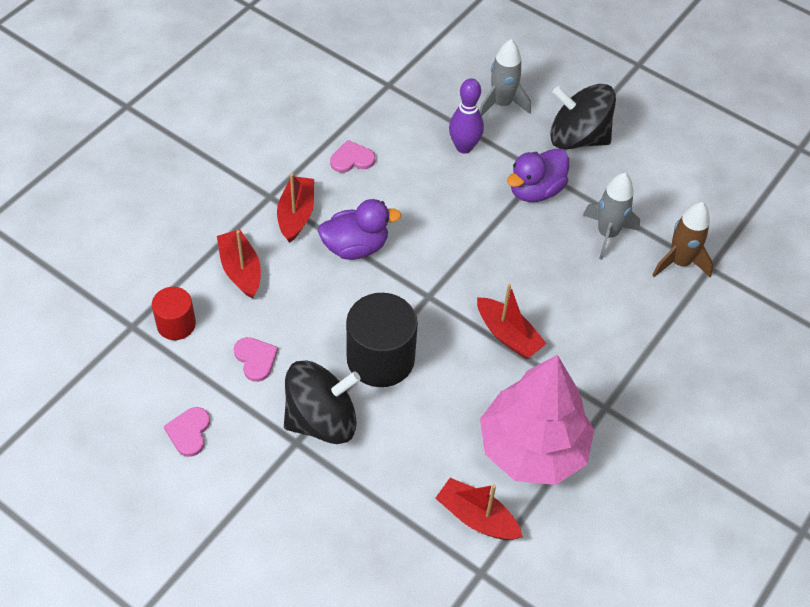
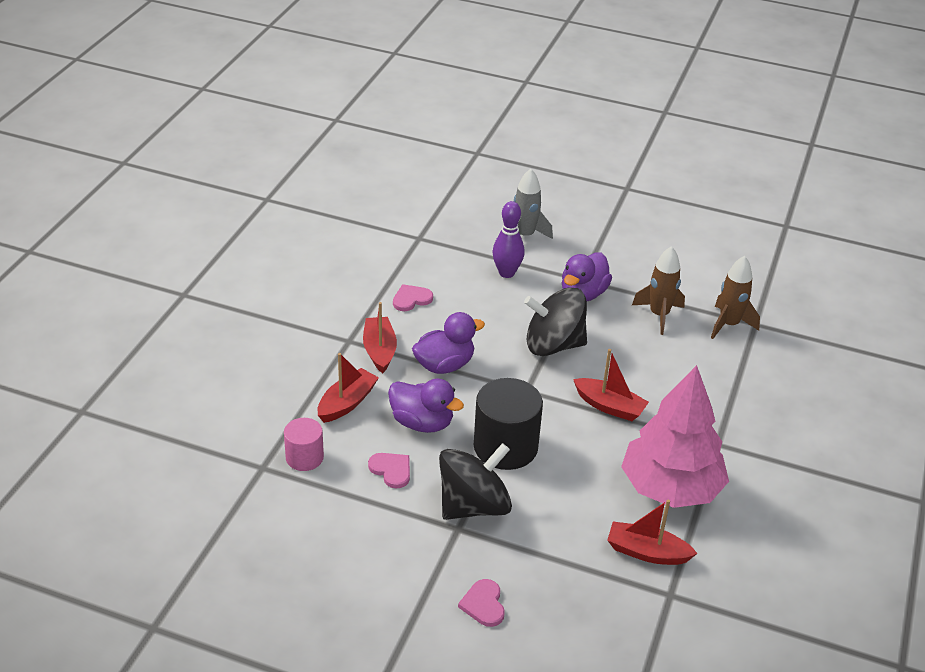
camera: 15 degrees left, 15 degrees down
red cylinder [152,287,196,340] -> pink cylinder [284,418,324,471]
pink heart [164,407,210,457] -> pink heart moved to [458,579,505,627]
red boat [217,229,261,299] -> red boat turned 75 degrees clockwise [317,353,379,423]
black spinning top [550,84,616,149] -> black spinning top moved to [524,287,587,356]
grey rocket [583,173,640,260] -> brown rocket [632,246,685,335]
none -> purple duck [388,379,464,433]

